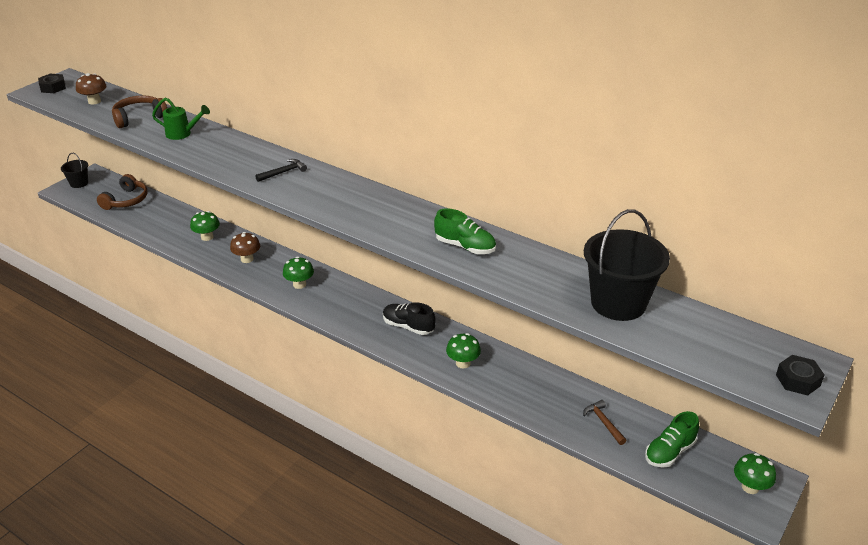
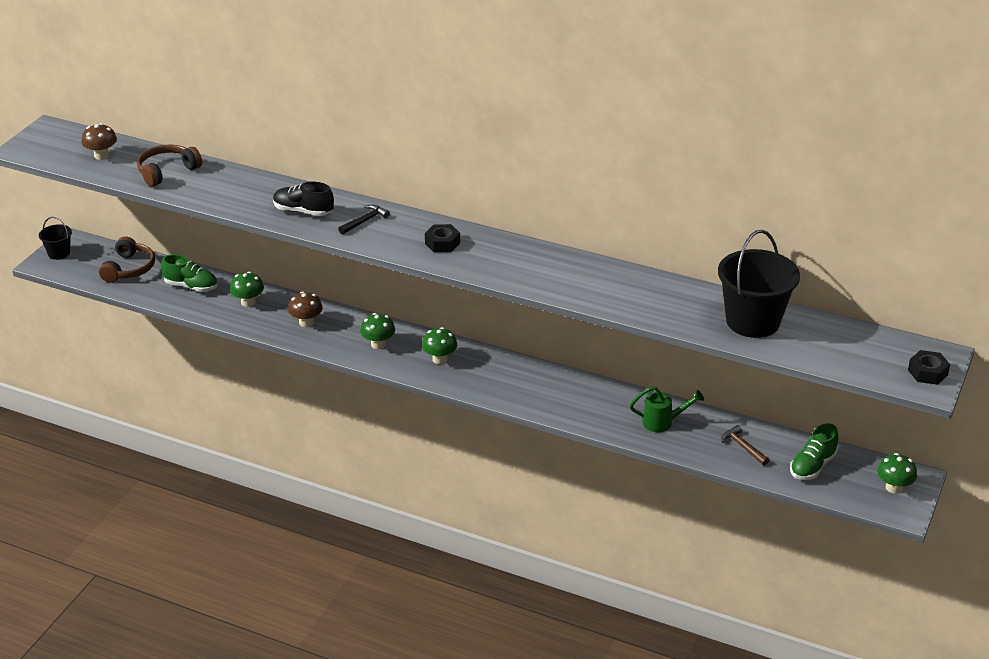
camera: 10 degrees left, 0 degrees up
black nut [38,74,66,93] -> black nut moved to [425,224,460,252]
green watering can [152,98,210,140] -> green watering can moved to [630,386,704,432]
black shoe [383,302,436,335] -> black shoe moved to [273,182,334,216]
green shoe [434,208,496,254] -> green shoe moved to [161,254,218,292]
green mushroom [446,333,481,369] -> green mushroom moved to [422,327,457,364]

